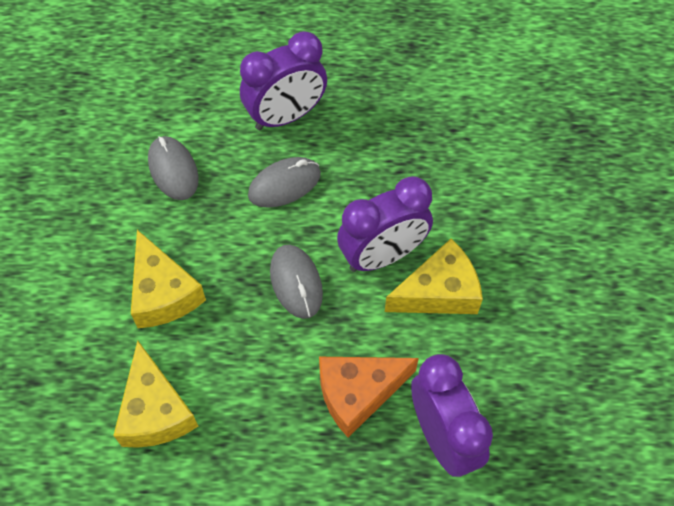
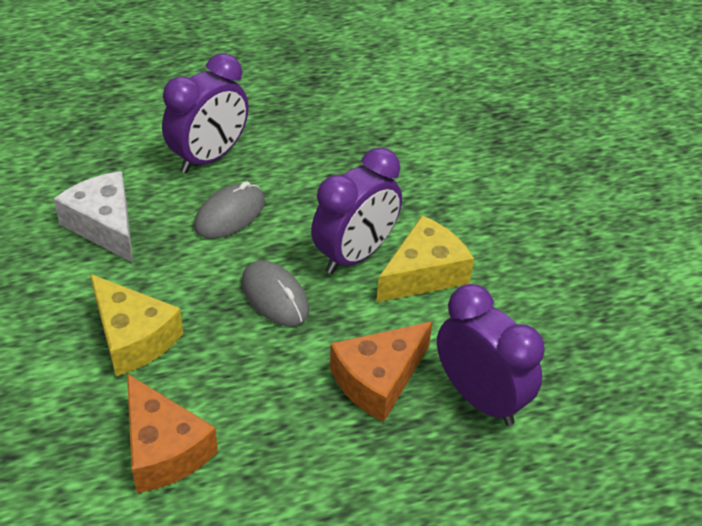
camera: 20 degrees left, 15 degrees down
yellow cheese [113,340,198,448] -> orange cheese [127,374,218,493]
grey mouse [148,136,199,200] -> white cheese [54,171,133,263]

